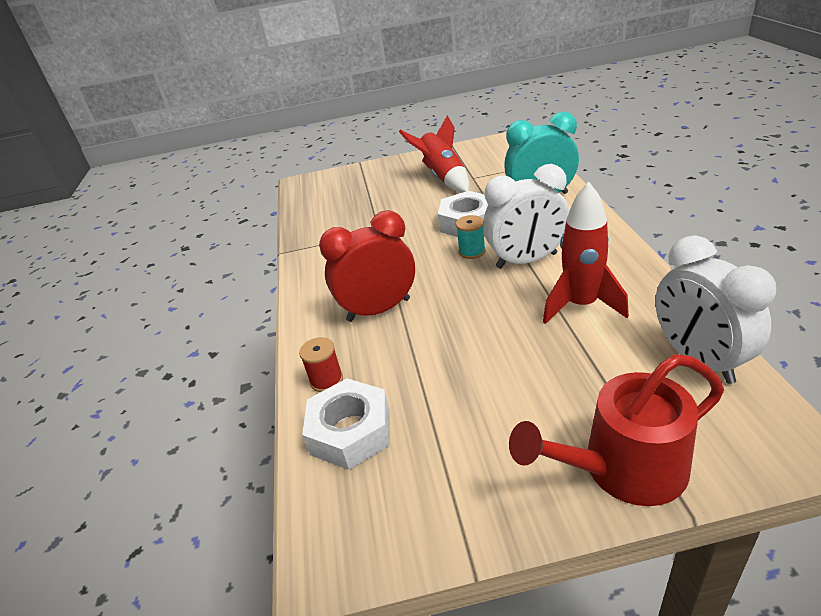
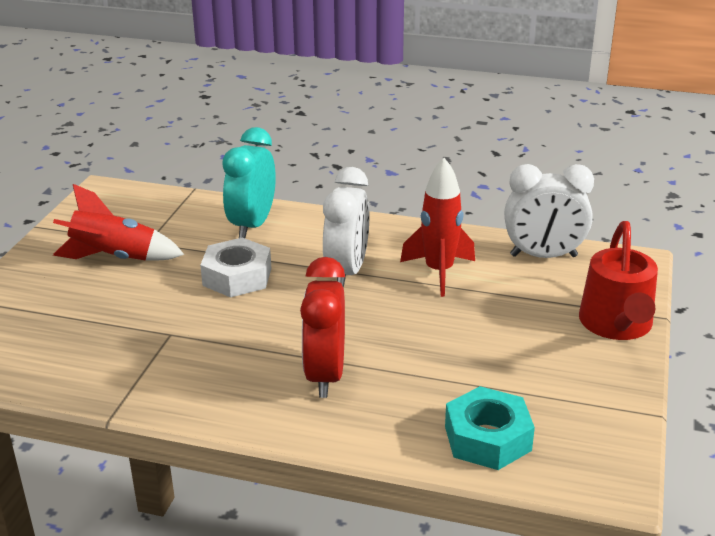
camera: 70 degrees left, 5 degrees down
red spool [299,337,343,392] -> none
white nut [302,378,390,470] -> turquoise nut [445,386,535,470]
turquoise spool [456,215,486,259] -> none

